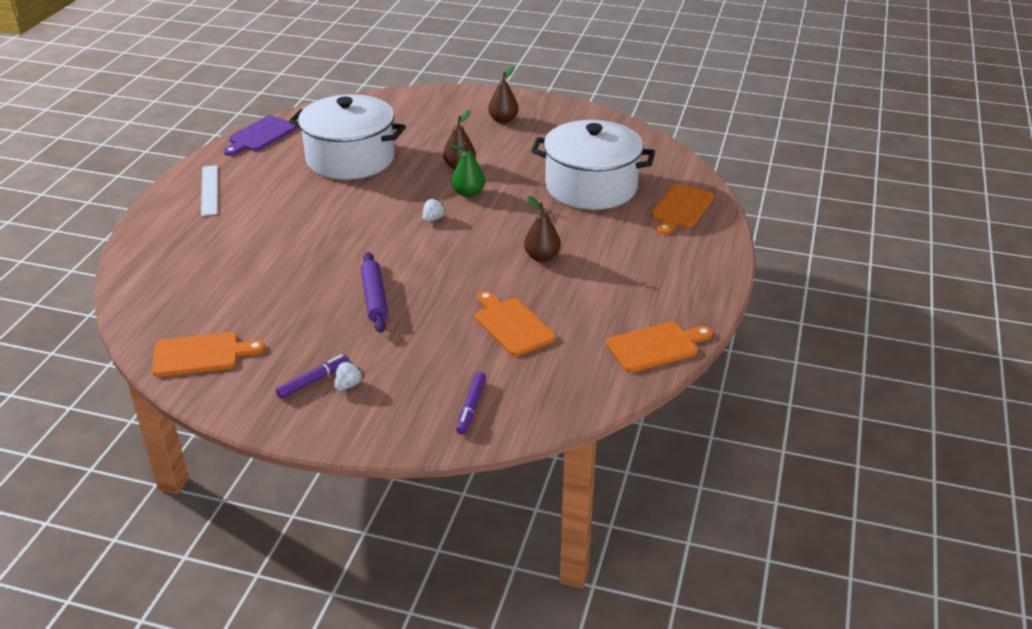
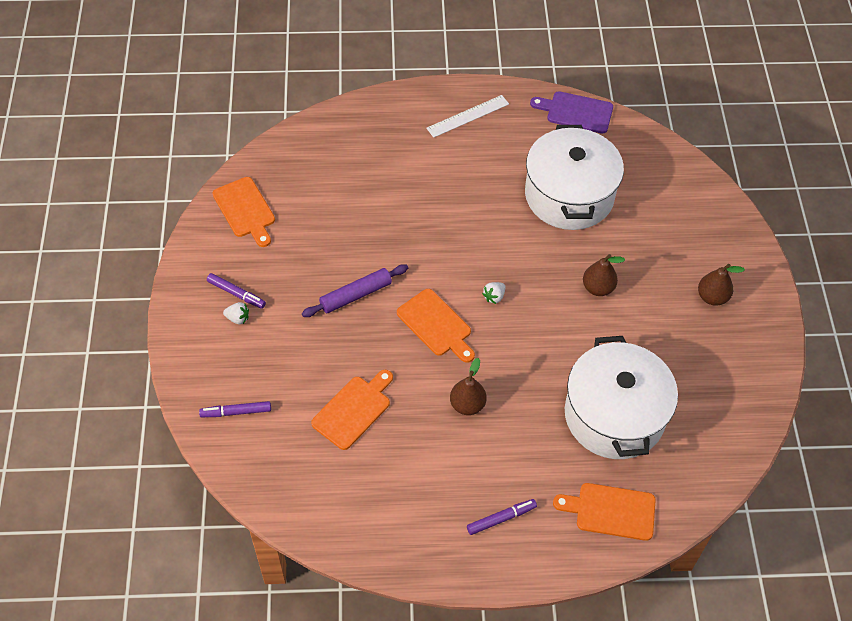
camera: 70 degrees right, 20 degrees up
white strawberry [423,198,445,222] -> white strawberry turned 120 degrees clockwise [482,282,505,304]
green pear [450,142,485,197] -> none
orange cutting board [606,322,712,373] -> orange cutting board moved to [397,289,475,363]
none -> purple marker [467,499,537,535]

